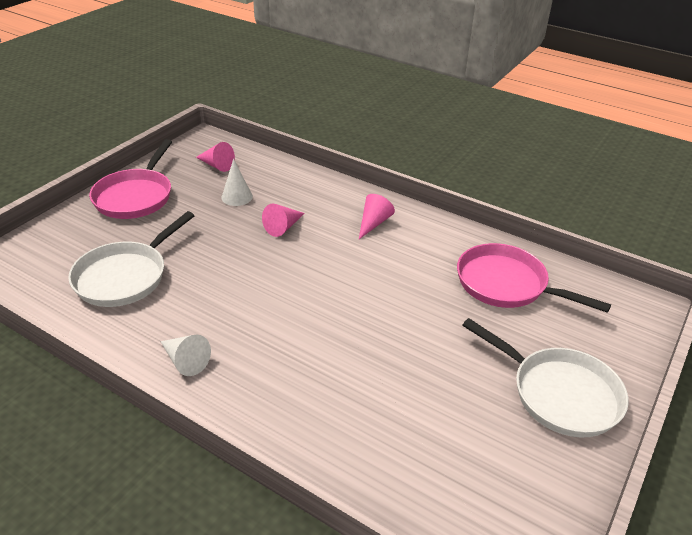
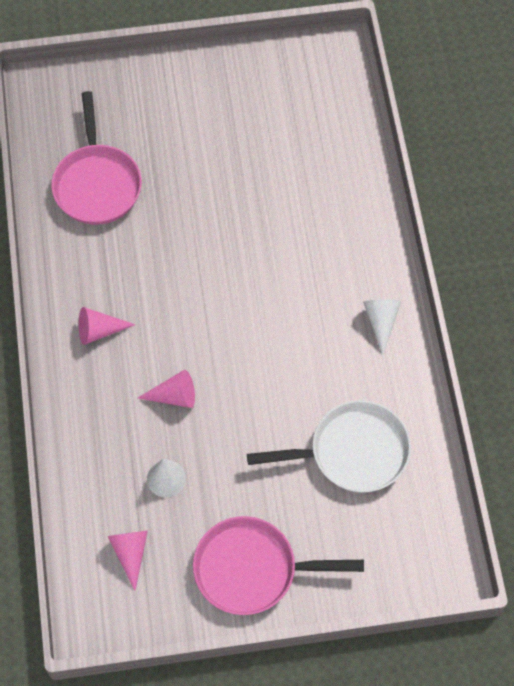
camera: 130 degrees left, 25 degrees up
pink pan [89,139,172,219] -> pink pan turned 150 degrees counterclockwise [193,516,364,615]
white pan [462,318,629,438] -> none

